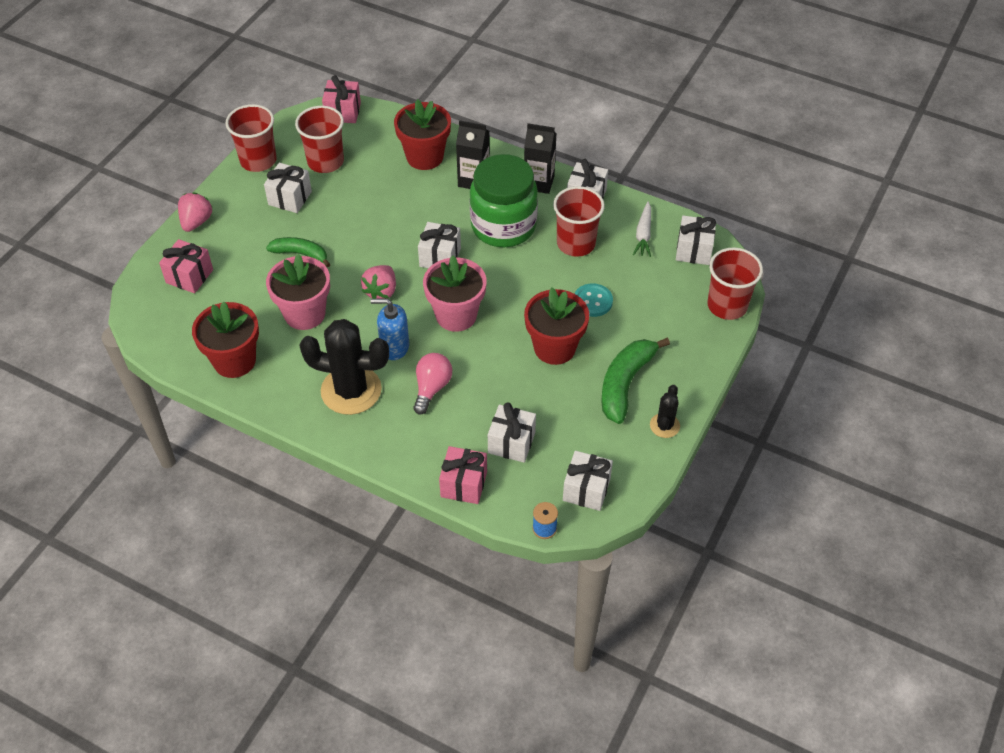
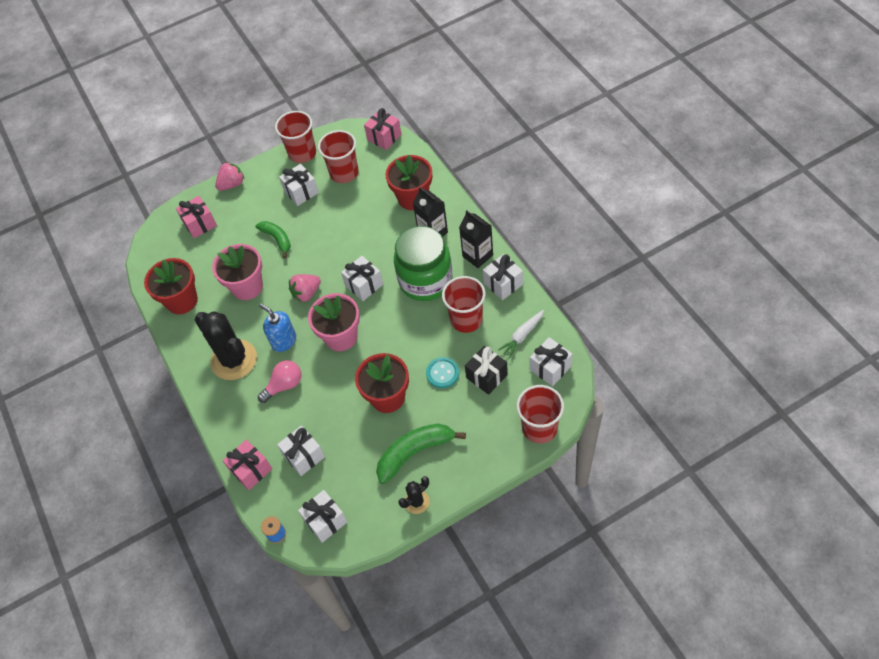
camera: 40 degrees right, 5 degrees up
none -> black gift [465,346,508,395]

